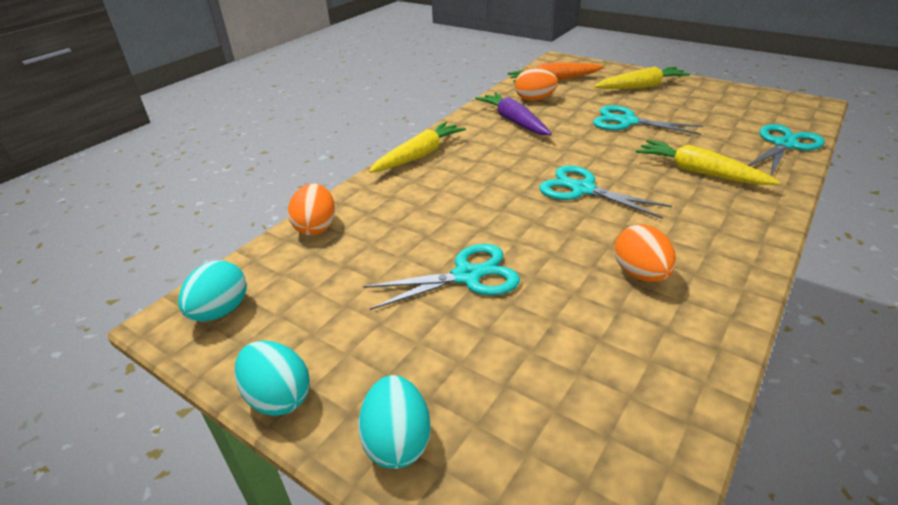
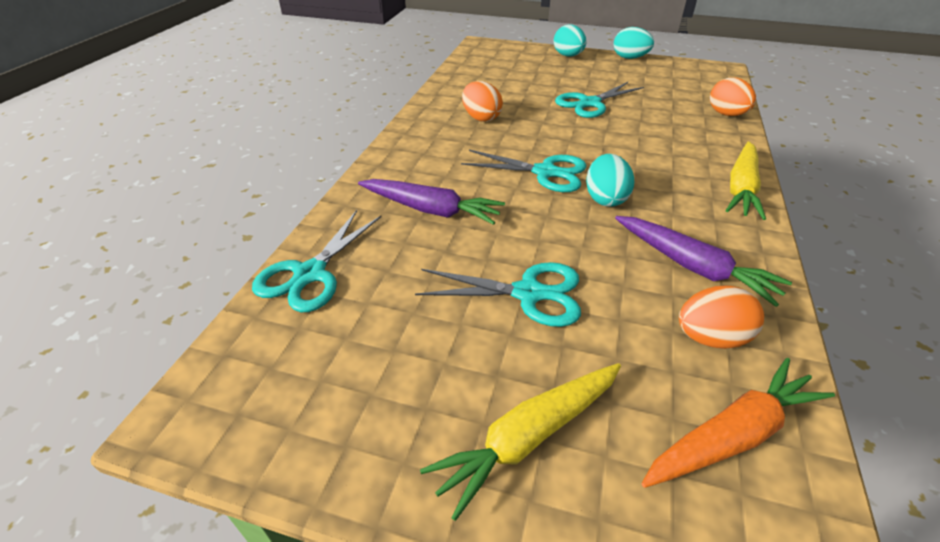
camera: 160 degrees right, 5 degrees up
turquoise egg [178,260,247,322] -> turquoise egg moved to [586,154,634,207]
yellow carrot [636,139,780,185] -> purple carrot [358,179,505,225]

